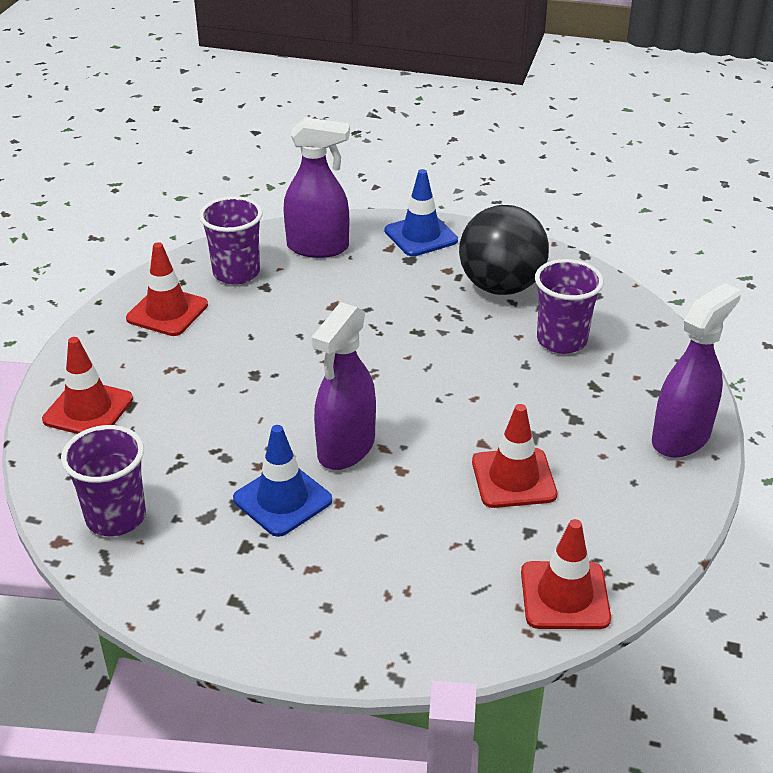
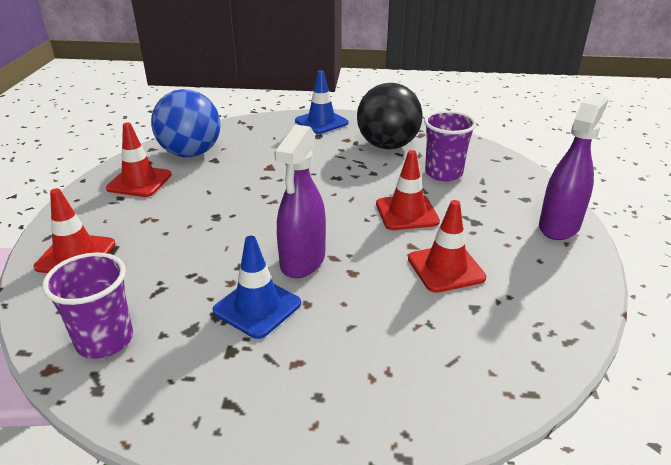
camera: 10 degrees left, 5 degrees down
purple cup [199,196,263,285] -> blue ball [151,89,221,157]
purple spray bottle [284,117,350,258] -> none
red traffic cone [521,519,611,629] -> red traffic cone moved to [376,150,440,230]

